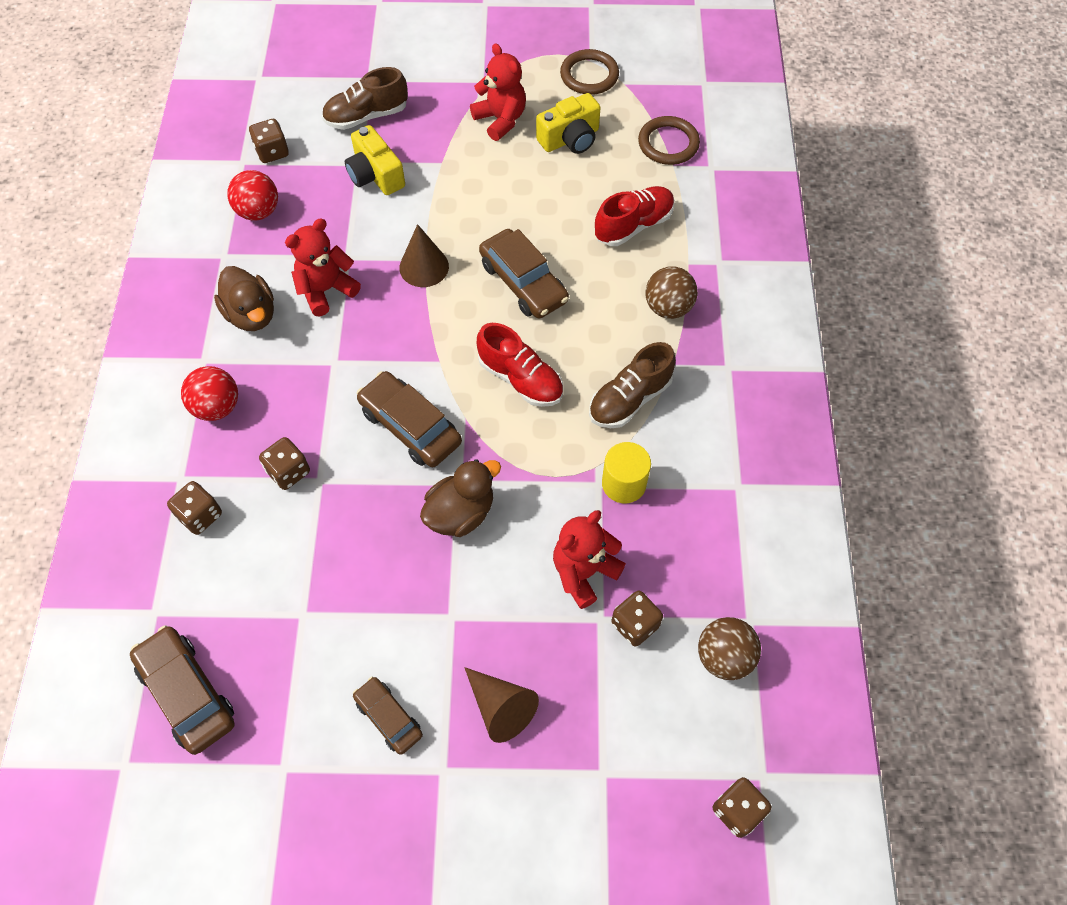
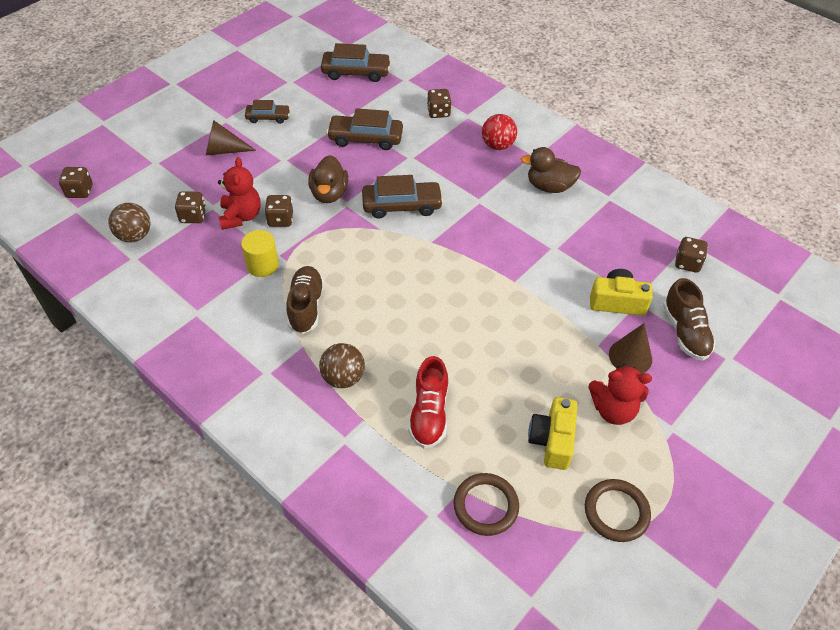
camera: 130 degrees right, 10 degrees down
red ball [227,170,278,221] -> none
brown dice [259,437,310,490] -> brown dice moved to [265,195,293,227]
red teddy bear [285,219,361,316] -> none
brown shoe [322,67,408,130] -> brown shoe turned 150 degrees clockwise [663,278,716,361]
brown cone [399,224,449,287] -> brown cone moved to [609,323,652,374]
red shoe [477,323,563,407] -> none
brown car [479,229,569,319] -> brown car moved to [326,108,403,150]

